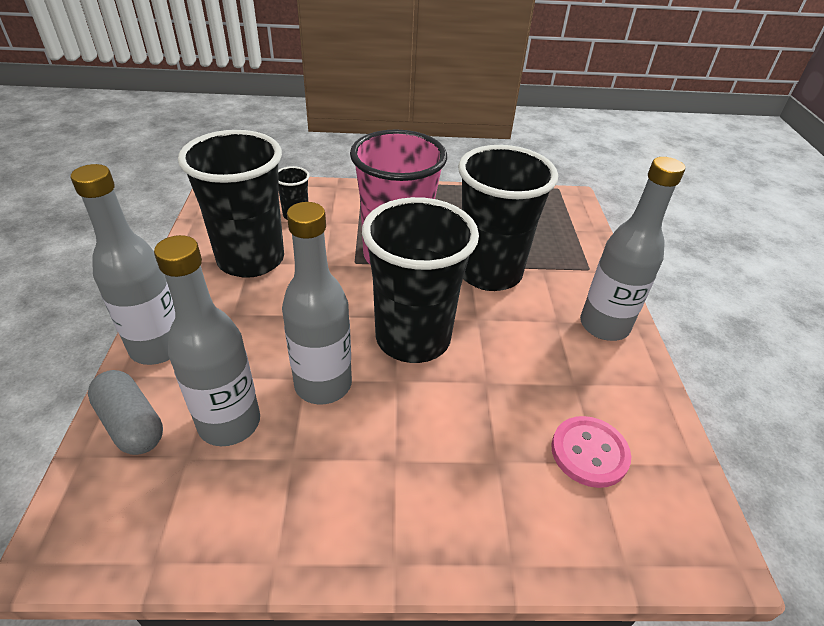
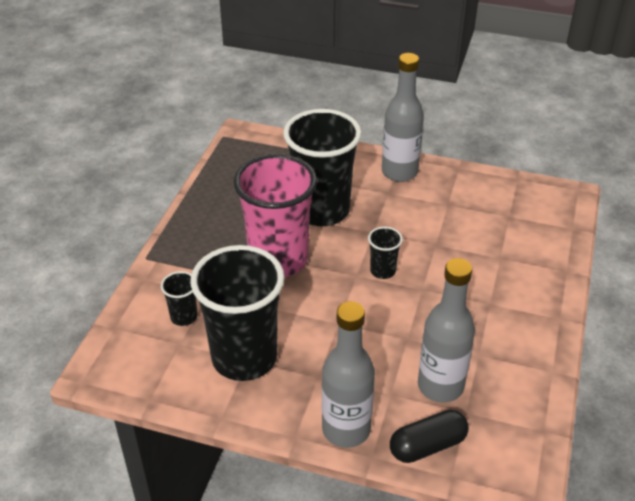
camera: 70 degrees left, 0 degrees up
grey capsule [88,370,163,455] -> black capsule [390,410,469,463]
grey bottle [282,202,352,404] -> none
black cup [362,197,479,363] -> black cup [368,227,403,279], size x0.43
pink button [551,416,631,488] -> none

